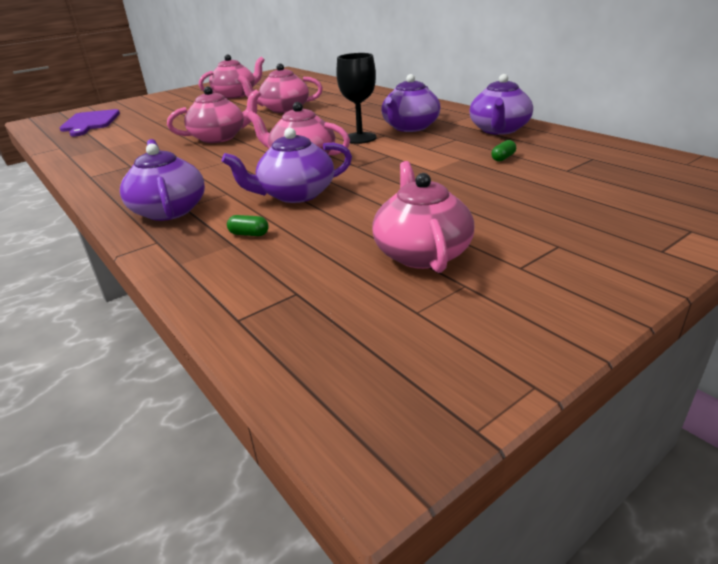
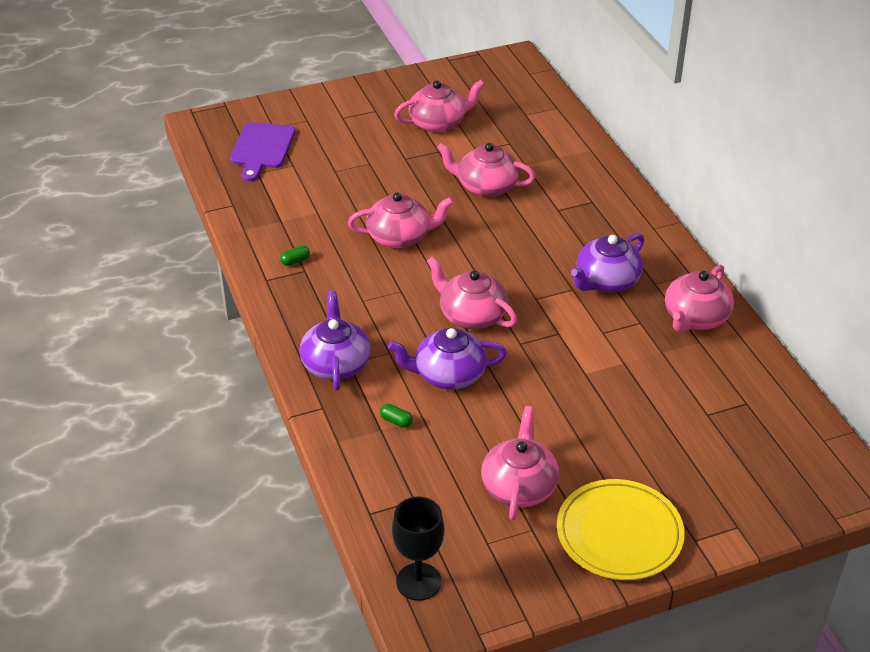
camera: 15 degrees right, 10 degrees up
black goblet [336,53,377,144] -> black goblet moved to [392,497,444,601]
purple teapot [470,74,533,135] -> pink teapot [665,265,734,332]
green capsule [491,140,516,162] -> green capsule moved to [280,245,310,266]
none -> yellow plate [557,479,685,580]

